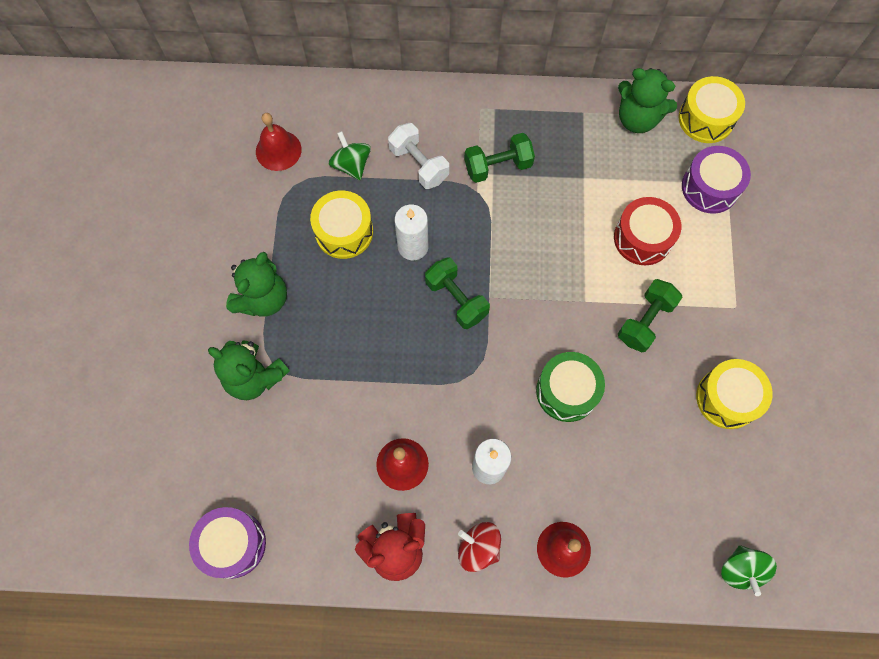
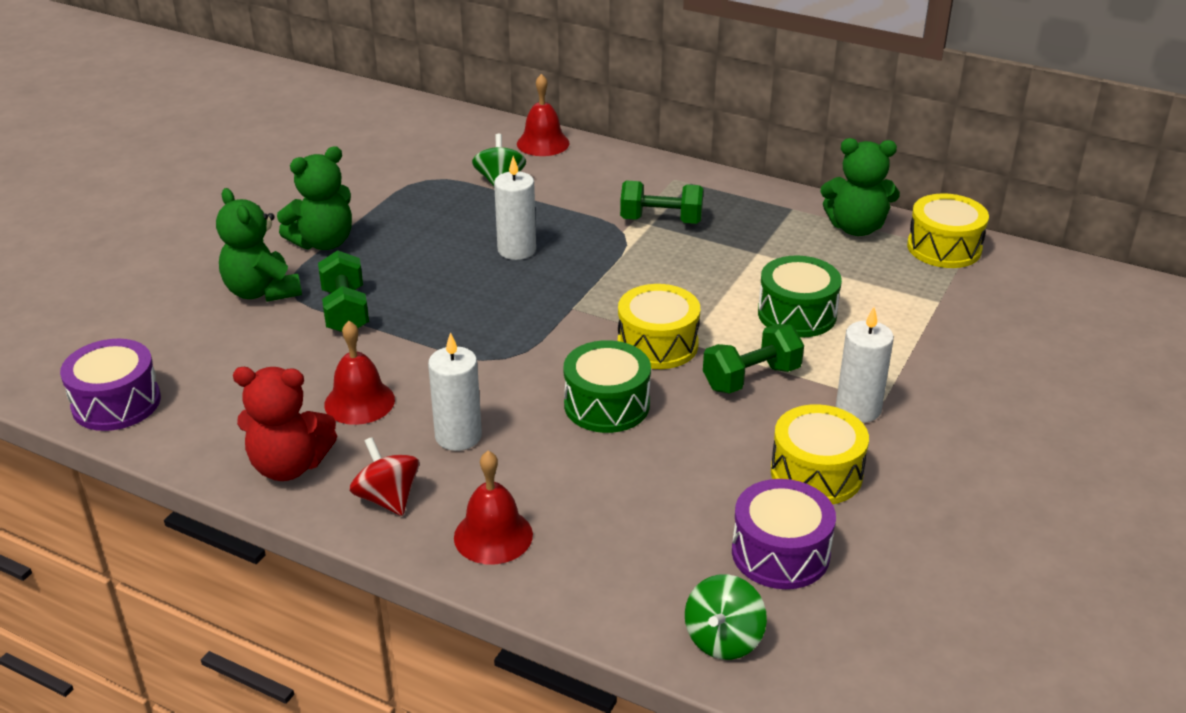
camera: 25 degrees right, 35 degrees down
red bell [256,113,302,171] -> red bell moved to [517,74,570,156]
yellow drum [310,191,373,259] -> yellow drum moved to [618,284,700,369]
white dumbbell [388,123,449,189] -> none
green dumbbell [425,257,490,329] -> green dumbbell moved to [318,250,369,332]
red drum [614,197,681,265] -> green drum [758,255,842,338]
green teddy bear [618,68,677,133] -> green teddy bear turned 45 degrees counterclockwise [821,138,900,236]
purple drum [682,146,751,214] -> purple drum moved to [732,479,836,589]
none -> white candle [836,307,894,423]

